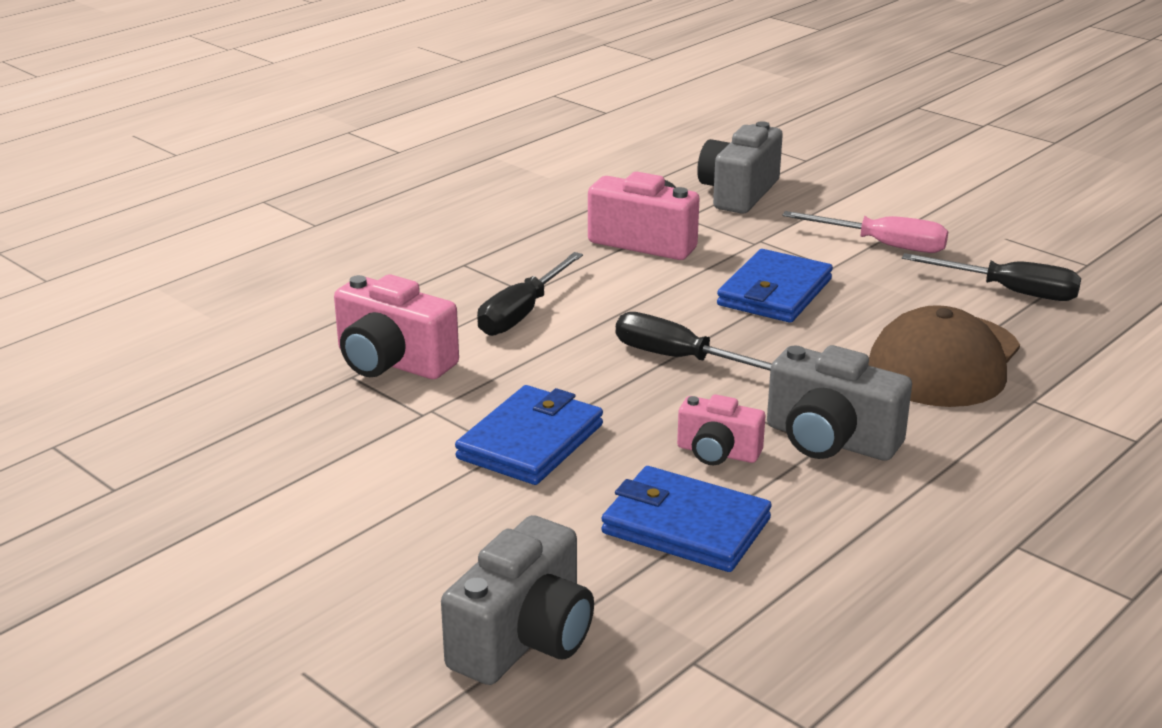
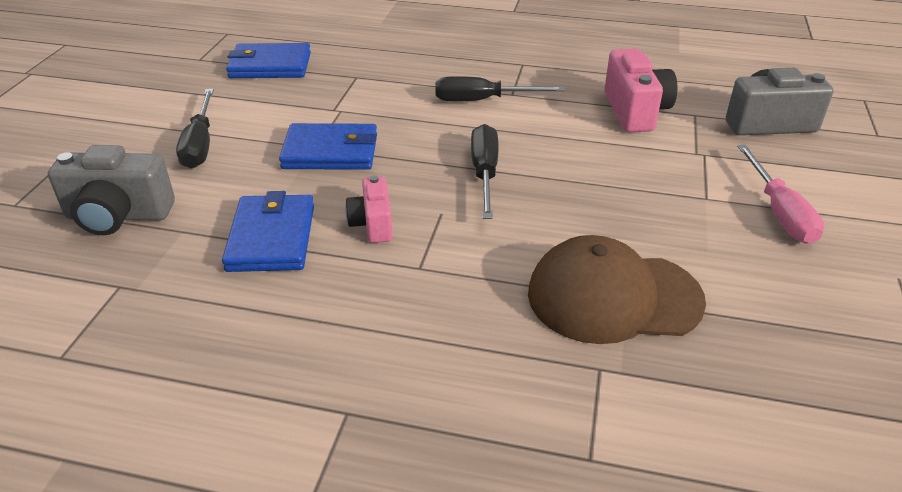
camera: 60 degrees right, 10 degrees up
pink camera [334,275,459,379] -> none
blue wallet [717,249,833,323] -> blue wallet moved to [226,43,311,78]
grey camera [767,345,912,461] -> none
black screwdriver [902,253,1081,301] -> black screwdriver moved to [176,89,214,169]

